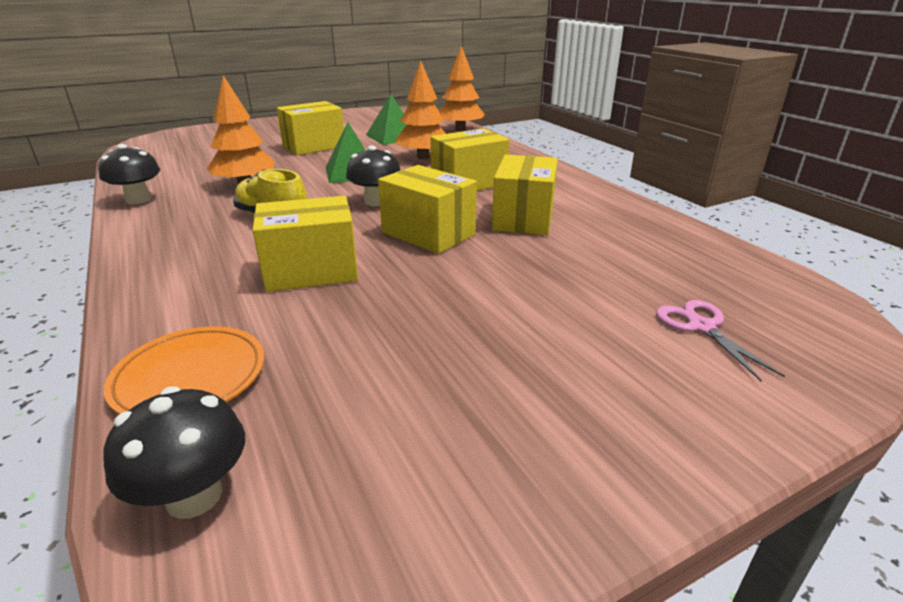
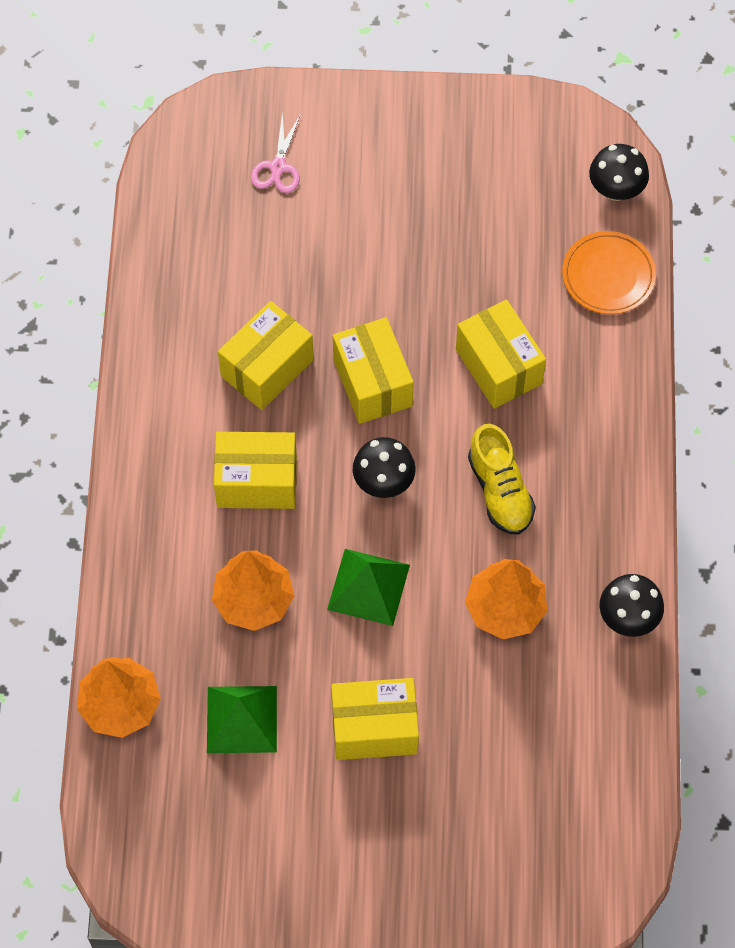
camera: 150 degrees left, 35 degrees up
yellow box [252,196,358,292] -> yellow box turned 45 degrees clockwise [456,300,546,409]

